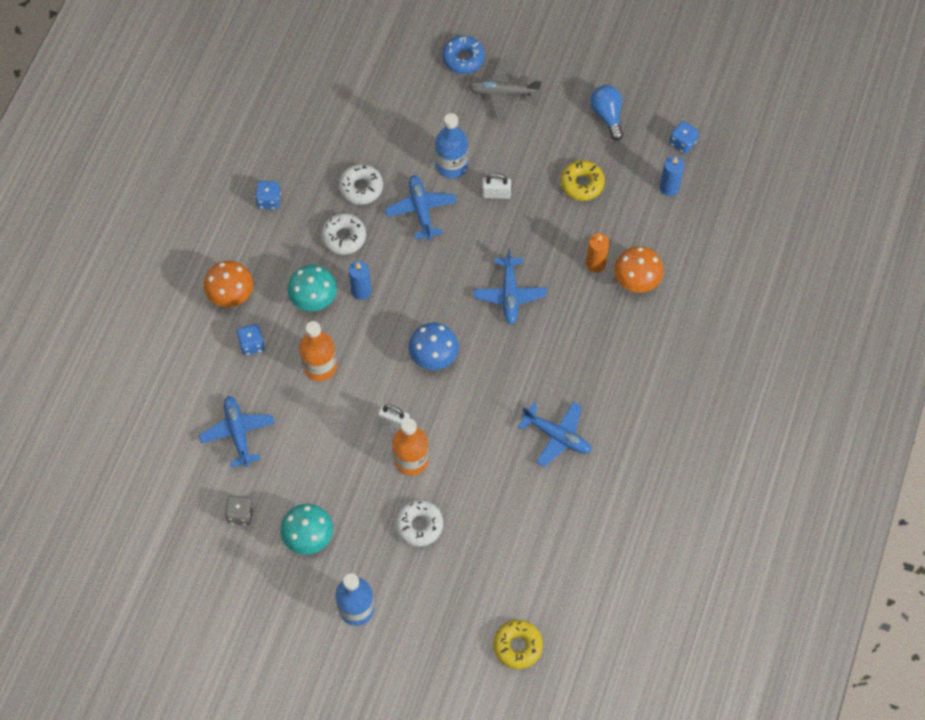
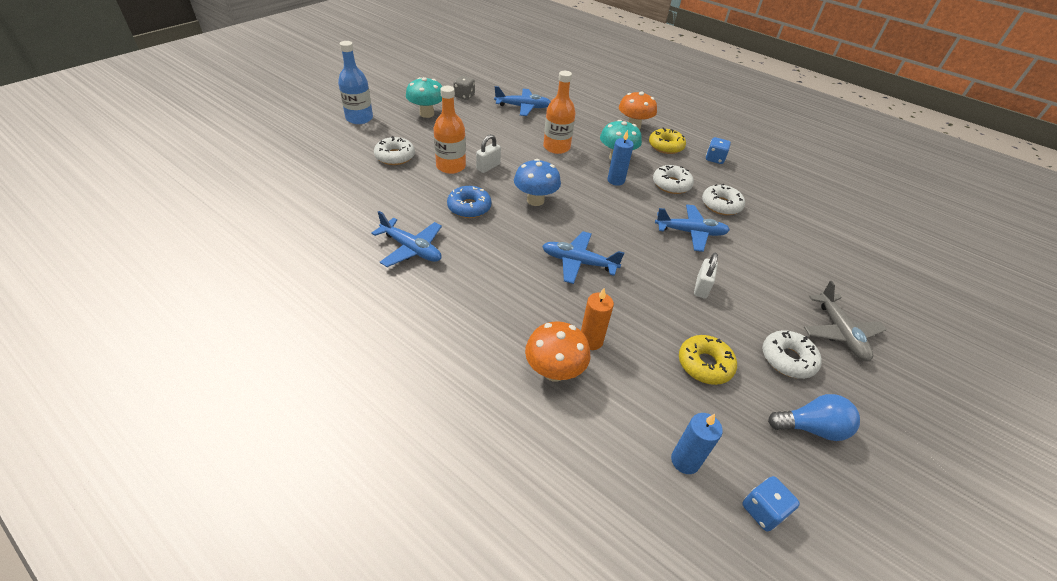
camera: 105 degrees right, 20 degrees down
blue dice [236,324,265,355] -> none
blue bottle [435,113,468,178] -> none
blue donut [442,36,485,74] -> blue donut moved to [447,186,492,218]
grey plane [469,59,541,119] -> grey plane turned 150 degrees clockwise [804,281,887,361]
yellow donut [493,620,543,669] -> yellow donut moved to [649,128,686,154]
blue plane [518,402,592,467] -> blue plane turned 105 degrees counterclockwise [371,211,442,267]
none -> white donut [762,330,822,379]

